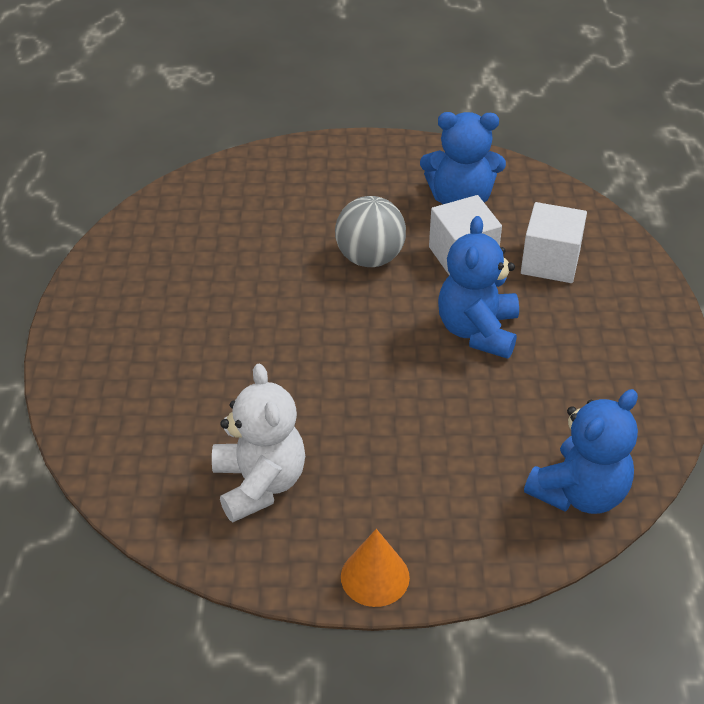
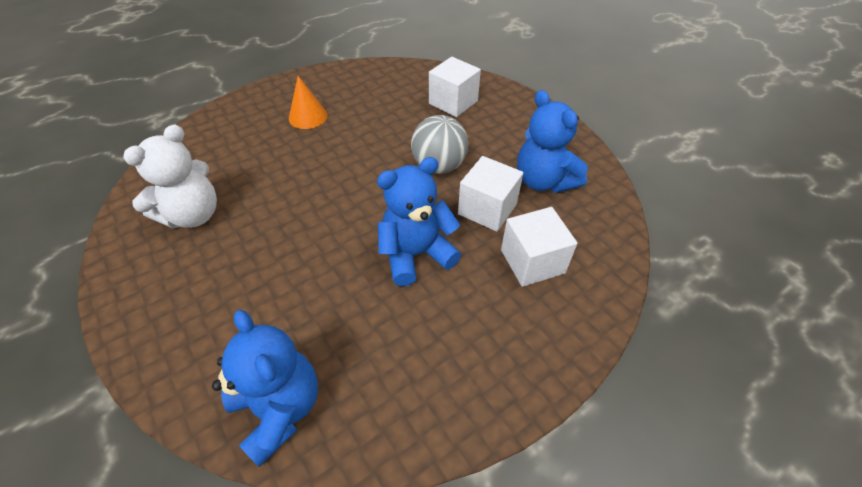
camera: 55 degrees right, 5 degrees up
orange cone [341,529,410,607] -> orange cone moved to [289,76,328,129]
blue teddy bear [524,389,638,514] -> blue teddy bear turned 135 degrees counterclockwise [212,310,318,467]
none -> white cube [429,57,481,117]

